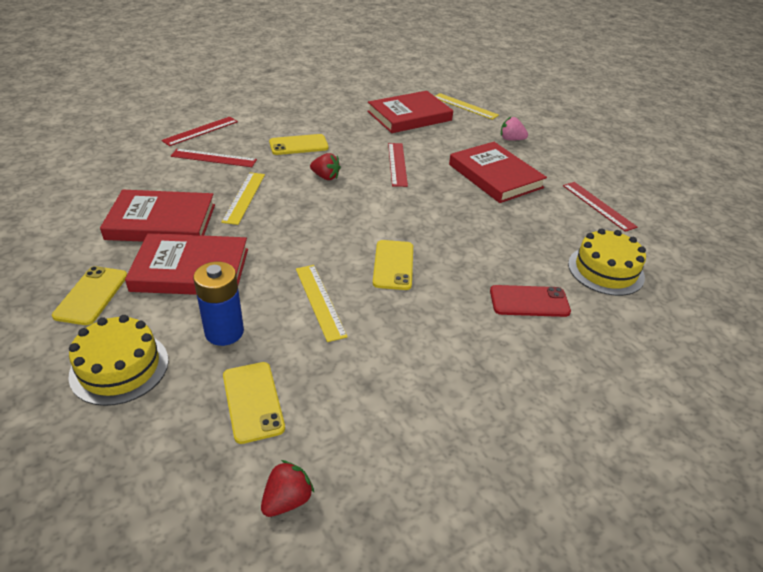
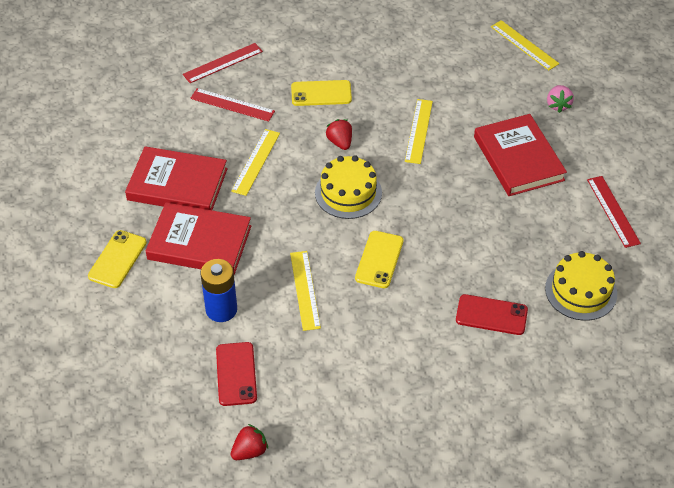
camera: 15 degrees right, 10 degrees up
yellow cake [68,315,169,406] -> yellow cake moved to [315,155,382,219]
yellow phone [223,362,285,444] -> red phone [216,342,257,406]
red strawberry [310,153,341,180] -> red strawberry turned 150 degrees counterclockwise [326,119,352,150]
red book [367,91,453,133] -> none
red ruler [388,143,408,187] -> yellow ruler [405,99,433,164]
pink strawberry [501,117,528,140] -> pink strawberry turned 120 degrees counterclockwise [547,85,574,113]

